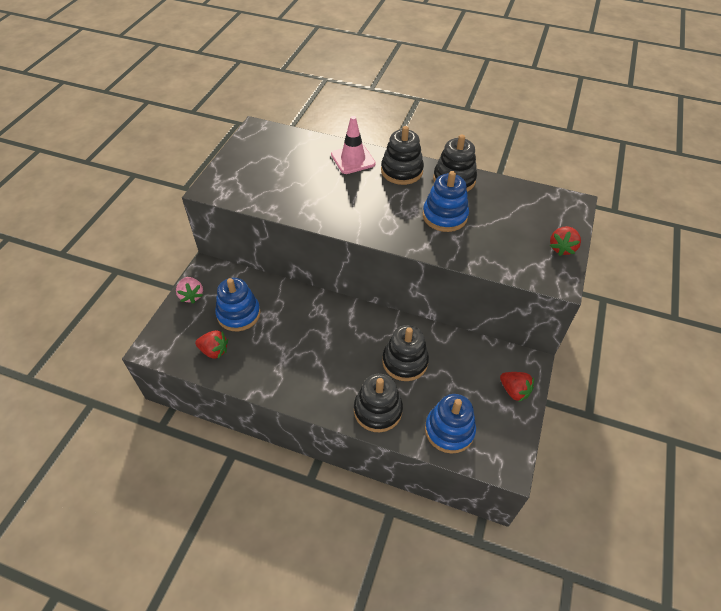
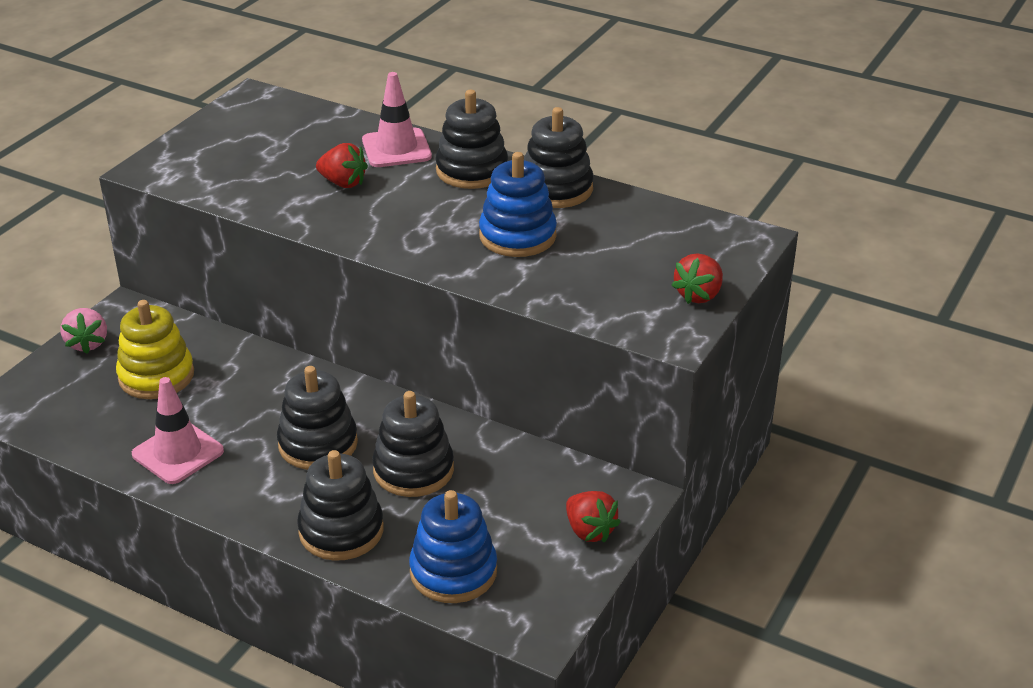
camera: 10 degrees right, 15 degrees down
red strawberry [195,330,228,359] -> red strawberry moved to [316,143,368,188]
blue stacking toy [215,278,261,331] -> yellow stacking toy [116,300,194,399]
none -> pink traffic cone [132,377,224,484]
none -> black stacking toy [277,366,358,470]

